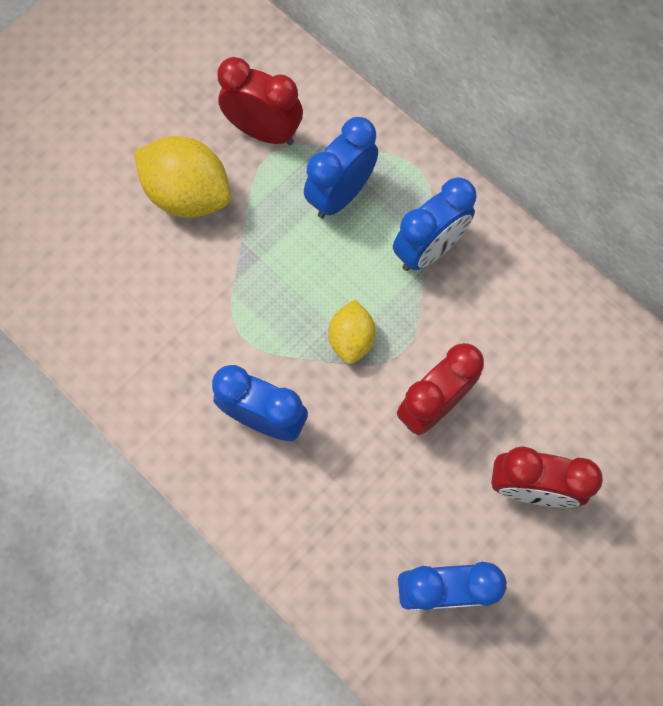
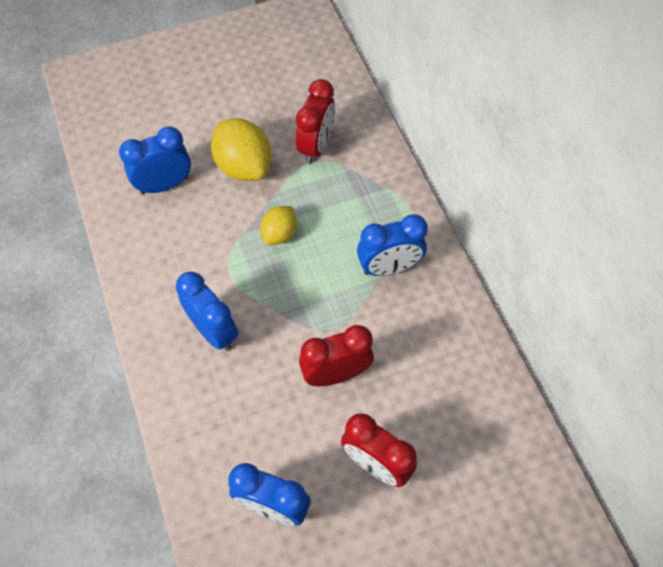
camera: 25 degrees right, 10 degrees down
red clock [217,57,303,145] -> red clock turned 60 degrees clockwise [296,79,335,164]
blue clock [304,117,378,218] -> blue clock moved to [119,126,191,194]
yellow lemon [329,299,376,364] -> yellow lemon moved to [260,206,297,245]

